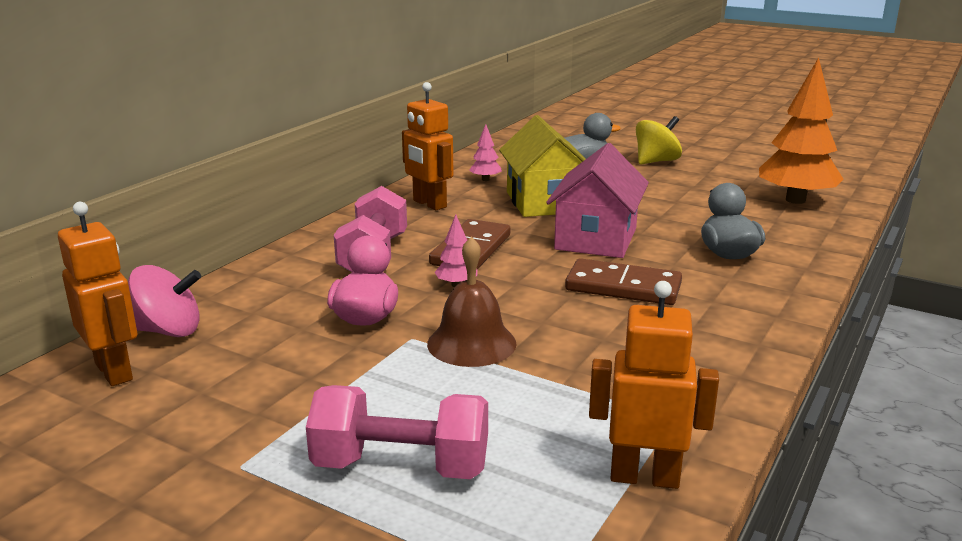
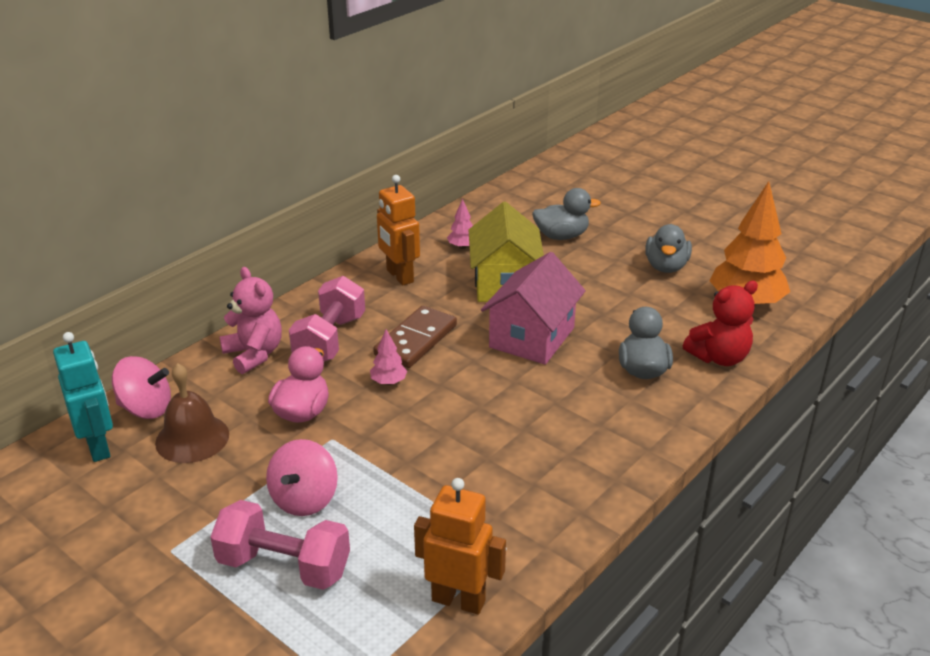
camera: 10 degrees right, 10 degrees up
orange robot [58,202,137,386] -> turquoise robot [53,332,113,462]
brown bell [427,237,516,367] -> brown bell moved to [155,363,229,463]
brown domino [565,258,682,305] -> none
yellow spinning top [636,116,682,164] -> none
none -> pink teddy bear [220,267,282,374]
none -> pink spinning top [266,439,338,516]
none -> grey duck [645,224,692,273]
none -> red teddy bear [683,281,758,366]

